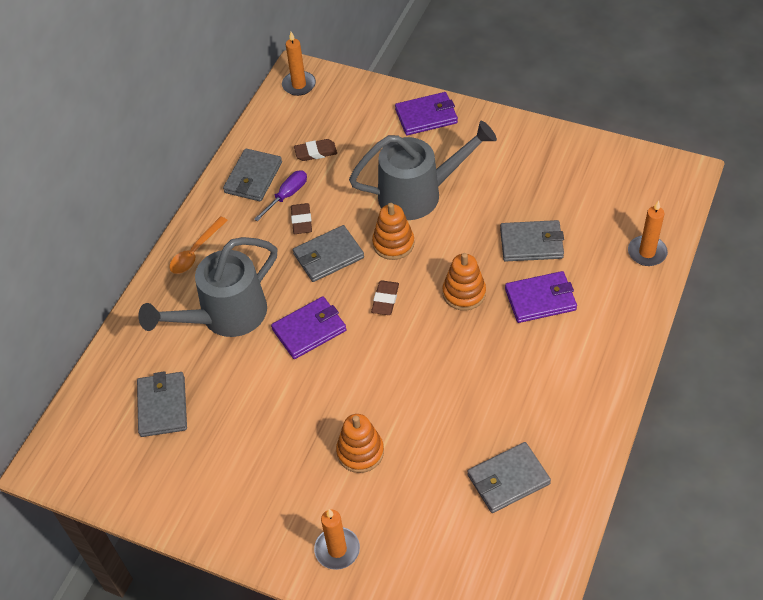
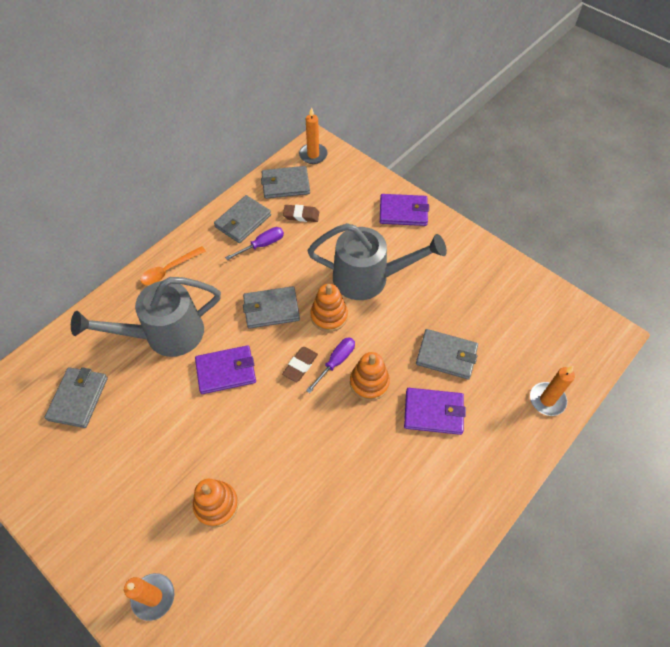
camera: 15 degrees right, 5 degrees up
brown eraser [291,203,312,234] -> none
grey wallet [467,442,551,513] -> grey wallet moved to [261,166,310,199]
none -> purple screwdriver [306,337,355,393]

